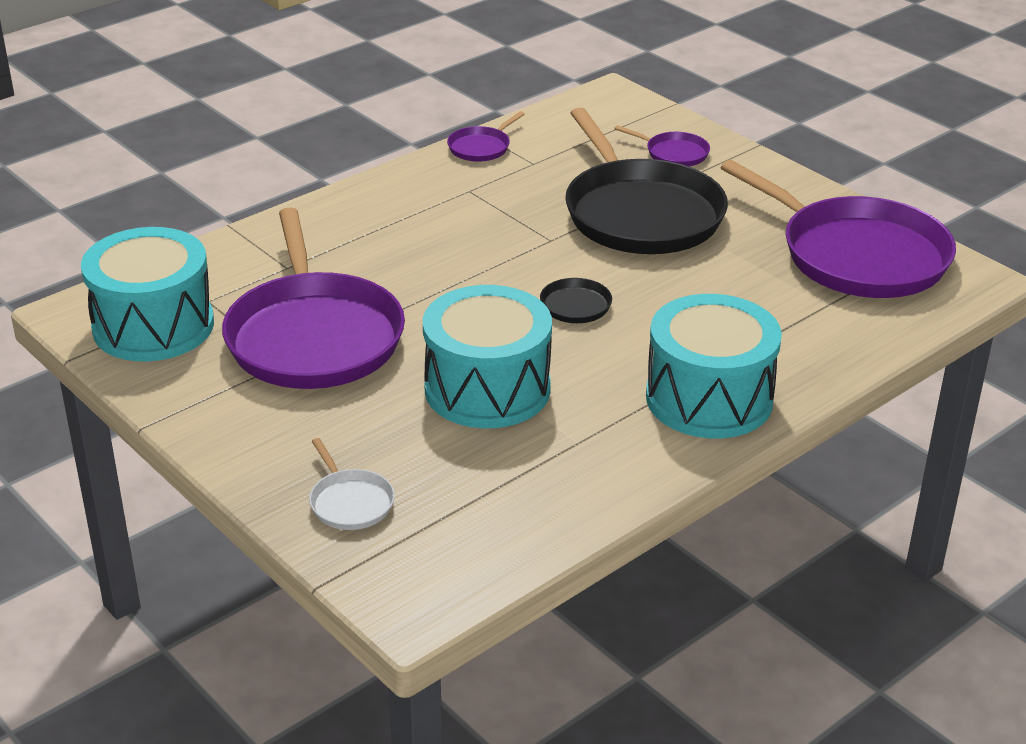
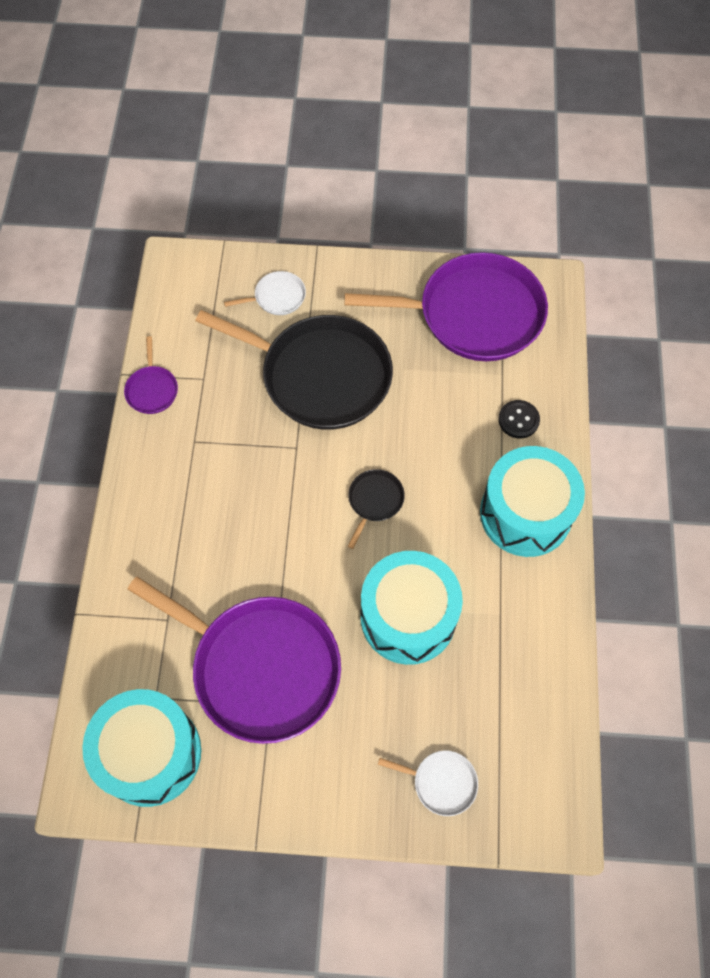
camera: 45 degrees left, 30 degrees up
purple pan [614,125,710,166] -> white pan [224,271,306,315]
none -> black button [498,400,540,438]

